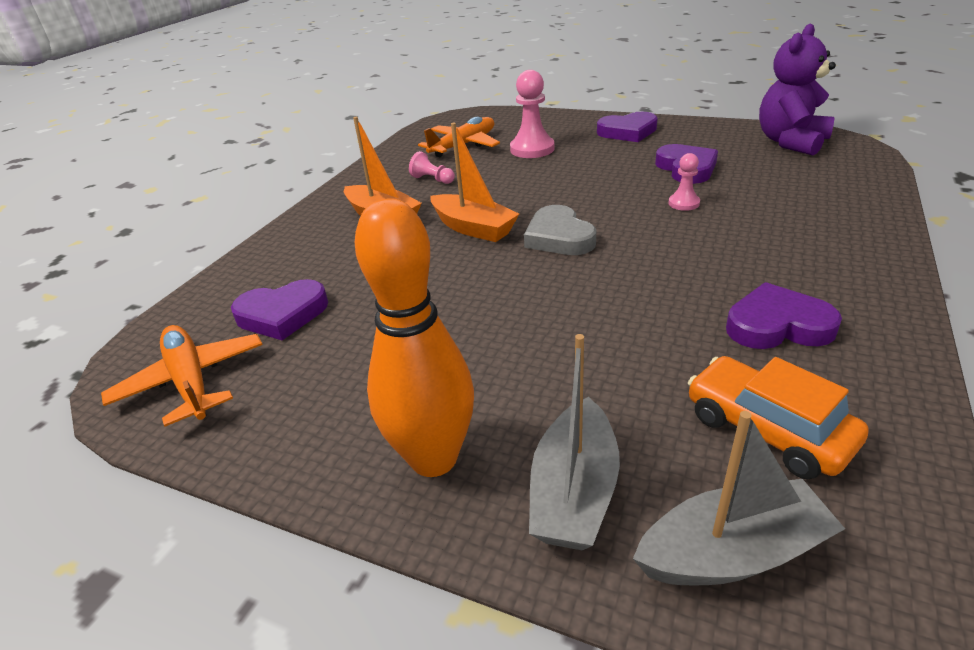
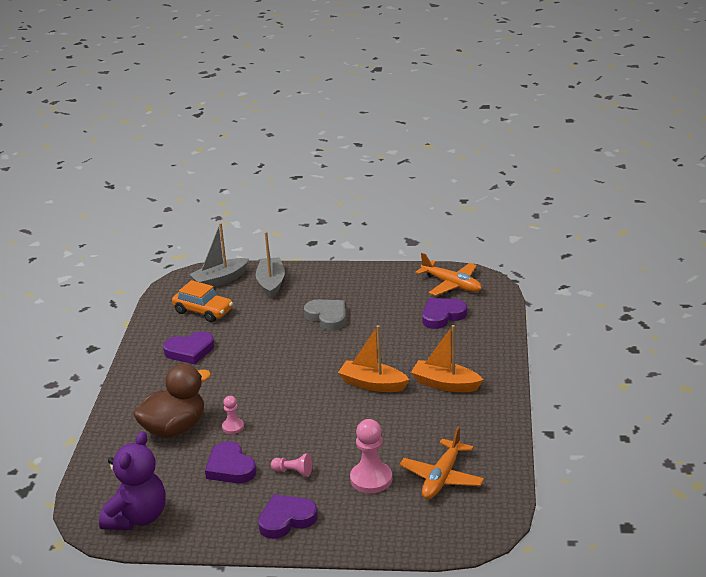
camera: 160 degrees right, 5 degrees down
orange bowling pin [355,198,474,477] -> none
pink pawn [409,151,455,184] -> pink pawn moved to [271,454,312,477]
grey heart [524,205,597,255] -> grey heart moved to [304,300,346,331]
none -> brown duck [133,364,211,438]

